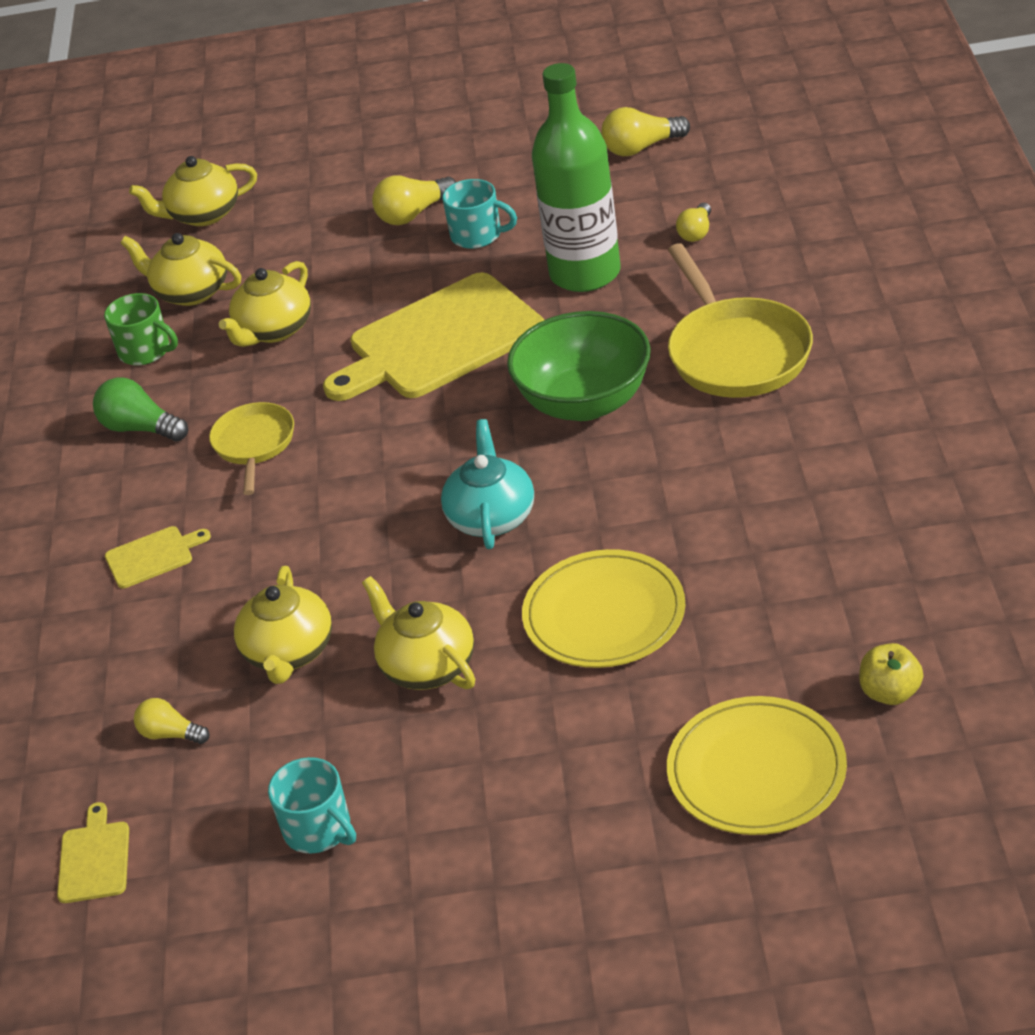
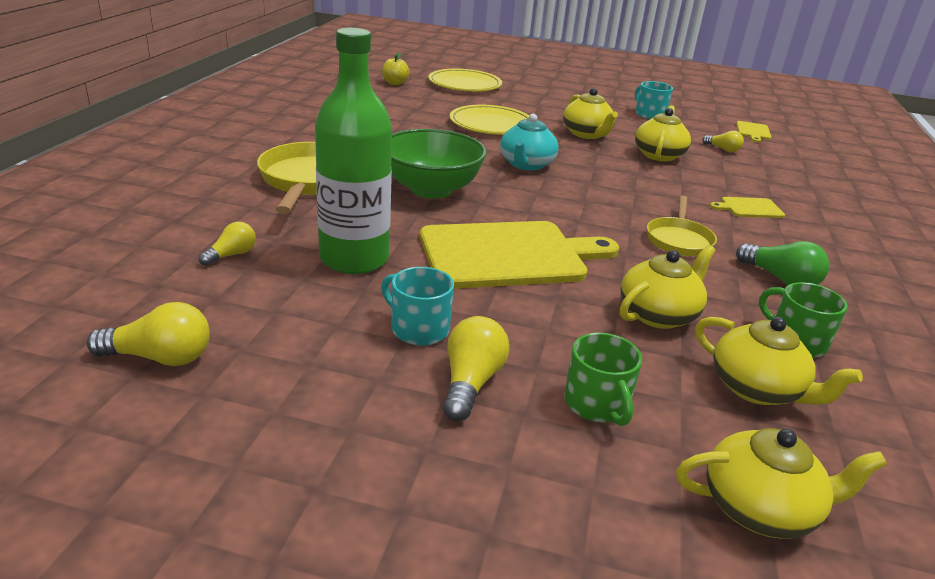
camera: 170 degrees left, 10 degrees down
yellow light bulb [372,175,456,225] -> yellow light bulb turned 60 degrees counterclockwise [443,316,510,421]
none -> green mug [564,332,642,426]

